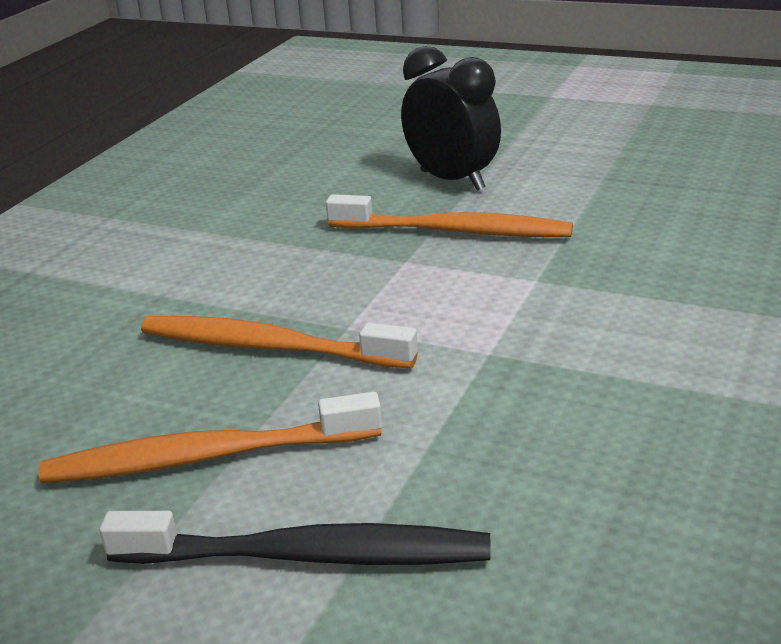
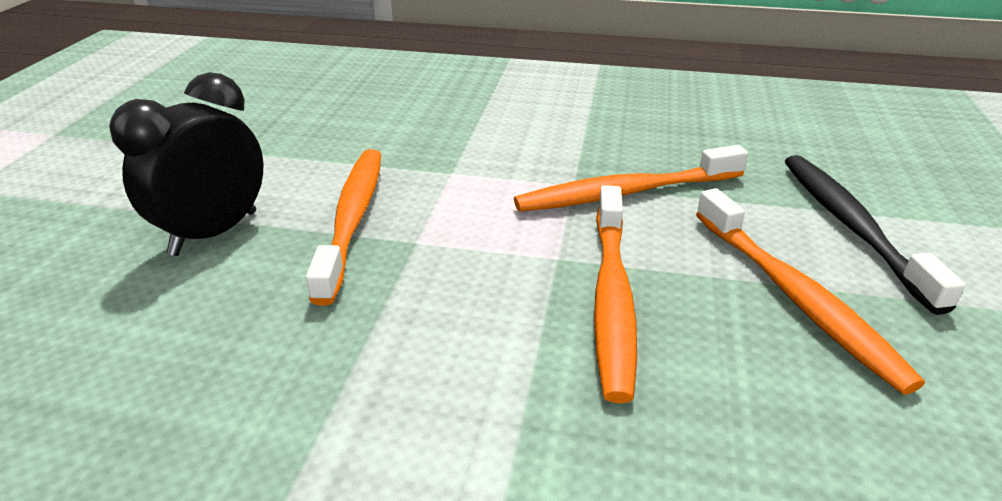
camera: 105 degrees left, 5 degrees up
none -> orange toothbrush [514,145,748,212]

